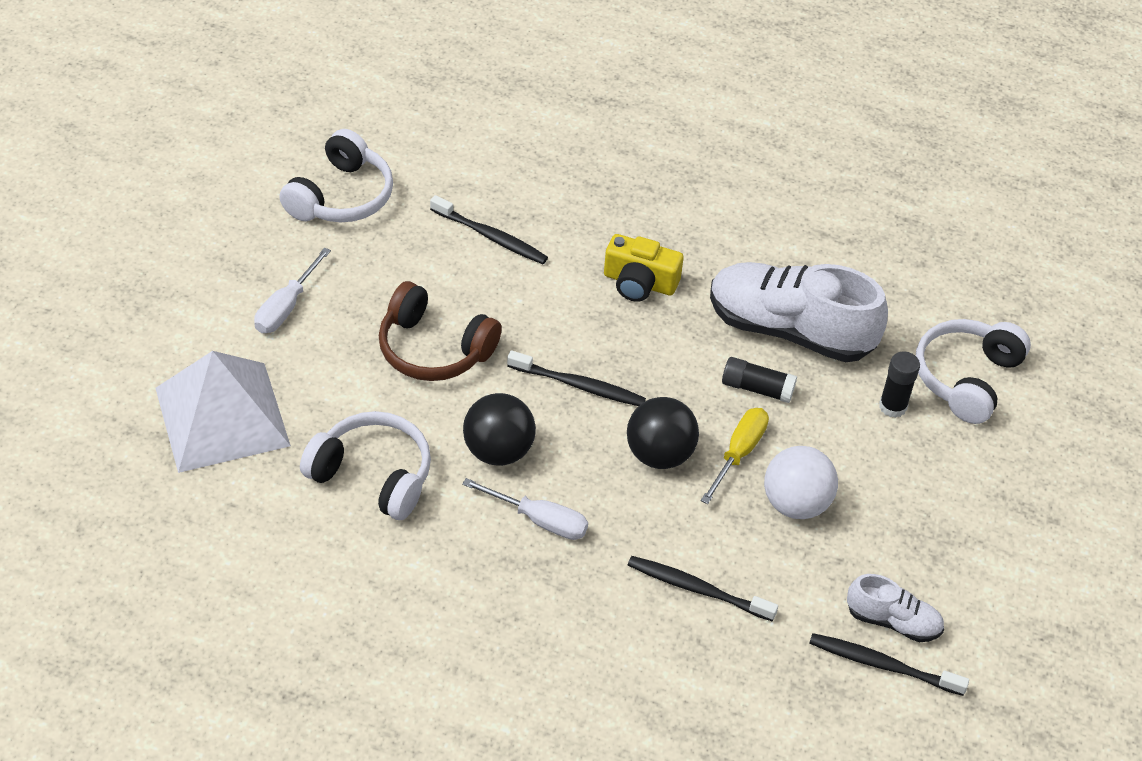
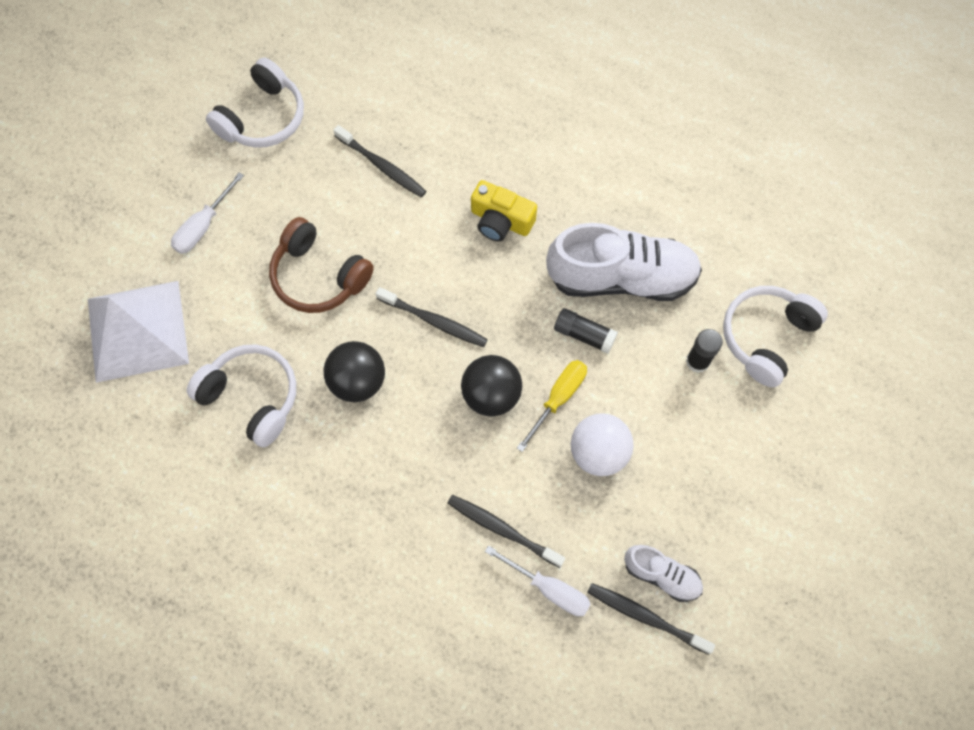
camera: 10 degrees right, 20 degrees up
white screwdriver [462,478,588,540] -> white screwdriver moved to [485,545,591,616]
white shoe [710,262,888,362] -> white shoe turned 150 degrees clockwise [546,223,702,301]

